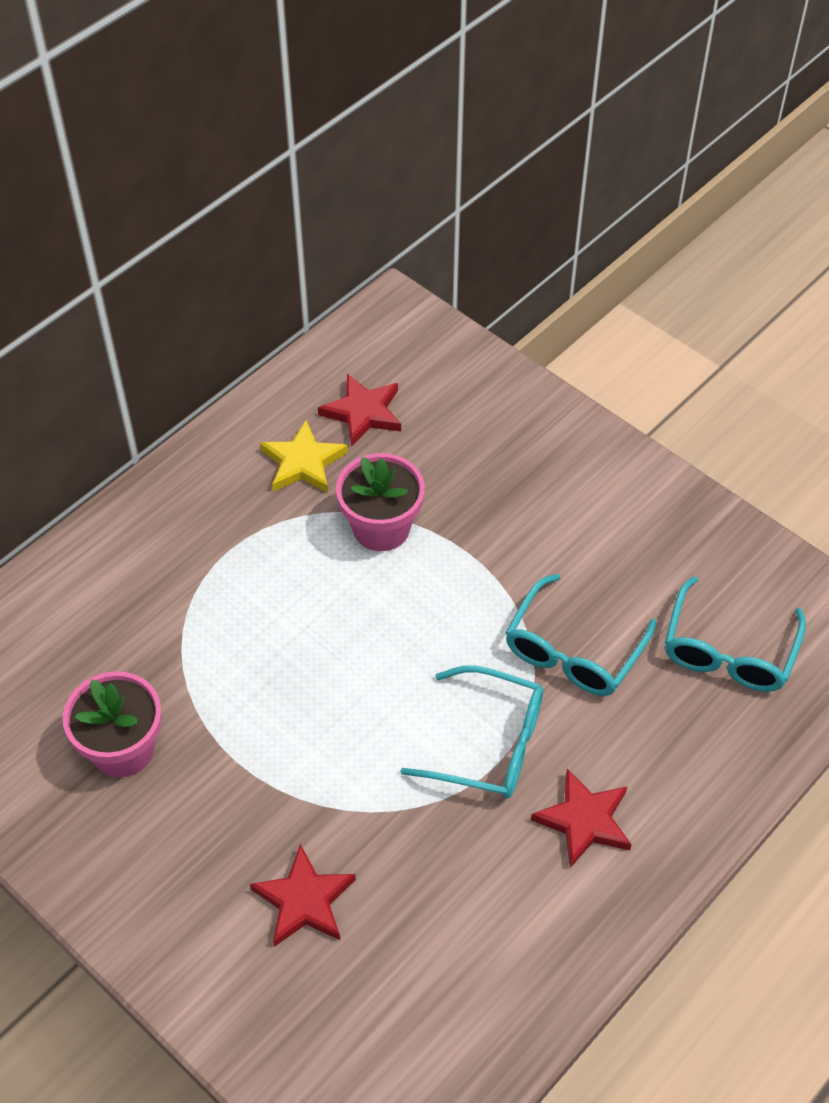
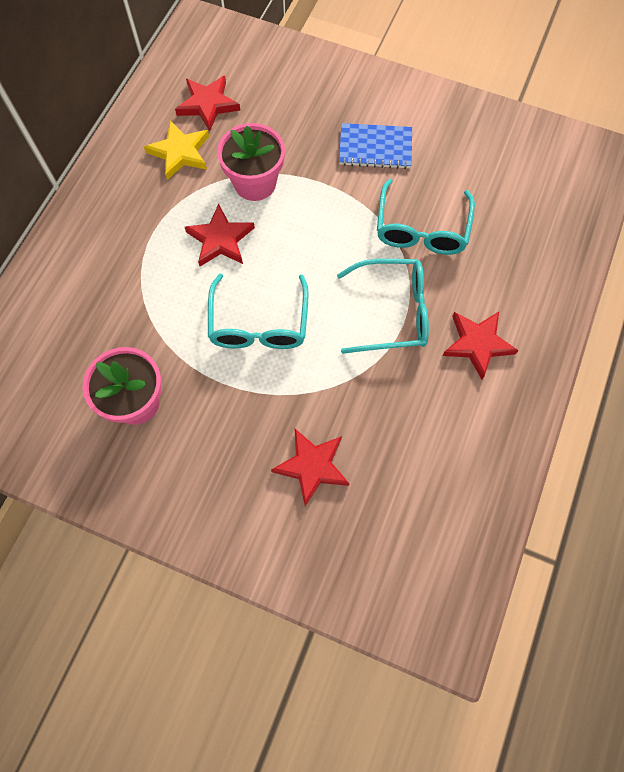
camera: 20 degrees left, 15 degrees up
turquoise glasses [665,576,806,692] -> turquoise glasses moved to [208,274,309,349]
none -> red star [185,204,255,266]
none -> blue notebook [339,123,412,169]

